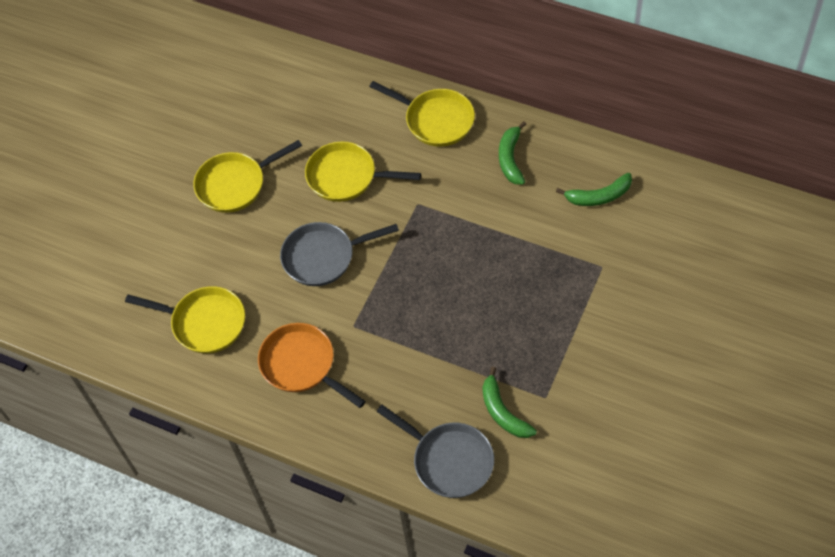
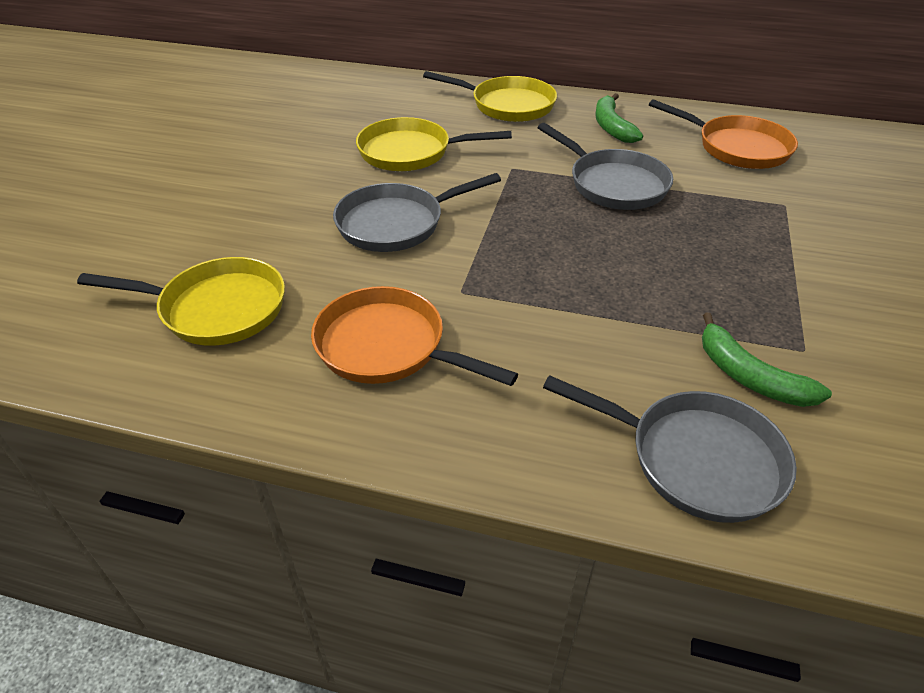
camera: 15 degrees left, 15 degrees down
yellow pan [194,140,302,213] -> none
green banana [556,173,632,206] -> orange pan [649,99,798,169]
none -> grey pan [537,123,673,210]

